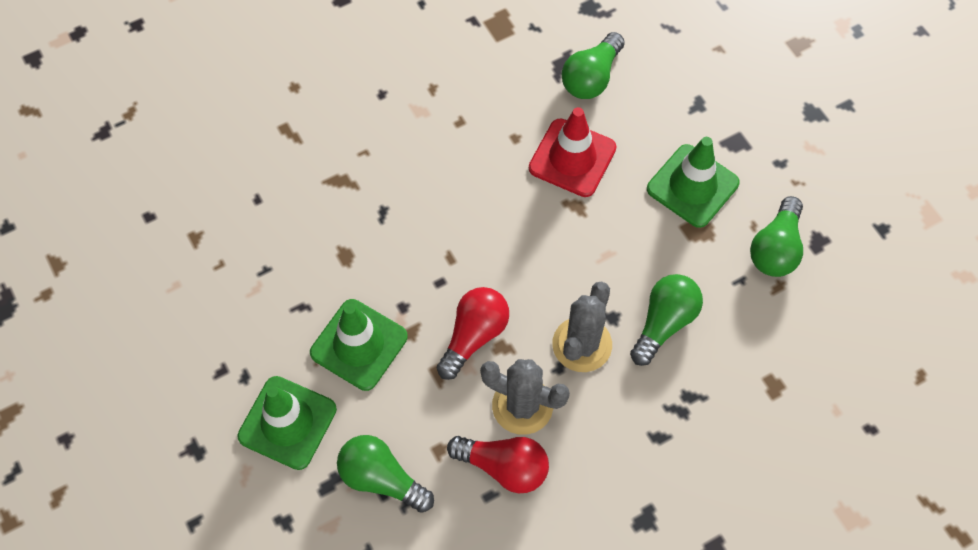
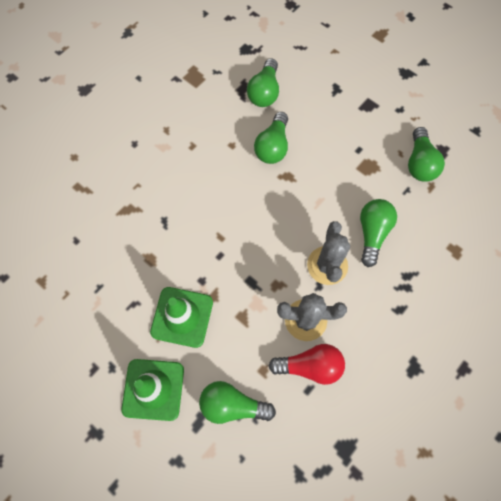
camera: 20 degrees left, 5 degrees up
red light bulb [437,287,509,380] -> none
red traffic cone [529,107,616,197] -> green light bulb [254,112,288,164]
green traffic cone [647,137,740,228] -> none

